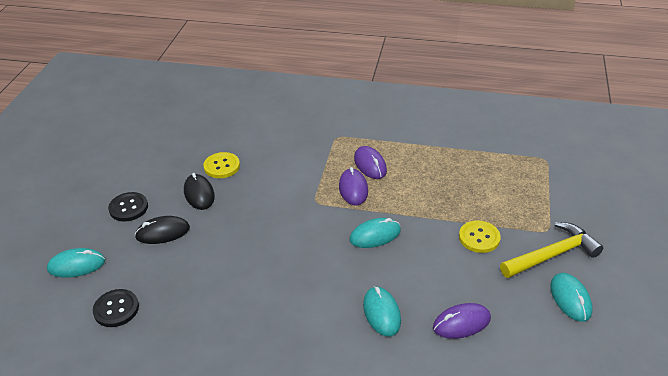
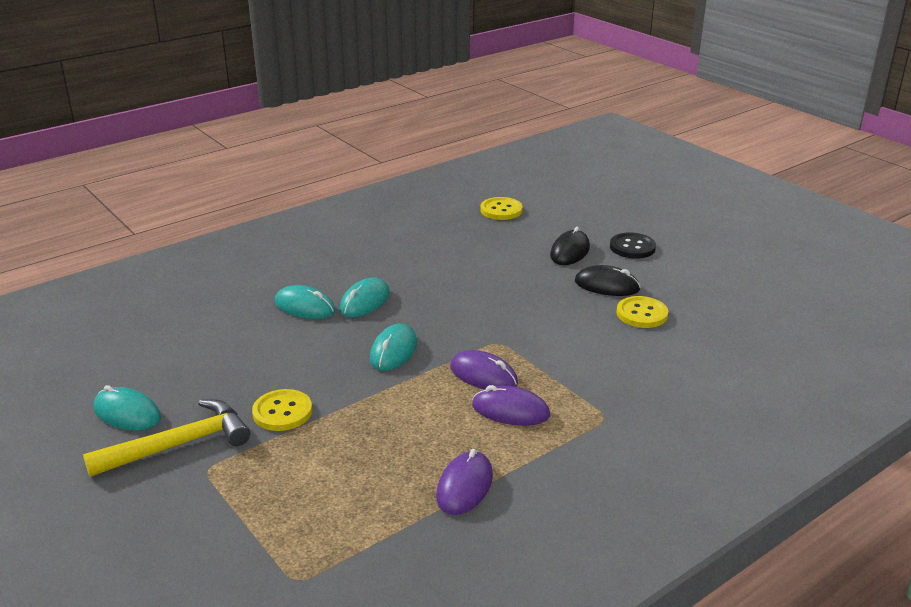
camera: 130 degrees right, 10 degrees down
turquoise mouse [47,248,105,278] -> turquoise mouse moved to [340,277,390,317]
black button [93,289,139,327] -> yellow button [480,197,523,220]
purple mouse [433,303,491,339] -> purple mouse moved to [436,449,493,515]
yellow hammer [500,222,603,278] -> yellow hammer turned 135 degrees counterclockwise [83,399,250,477]

